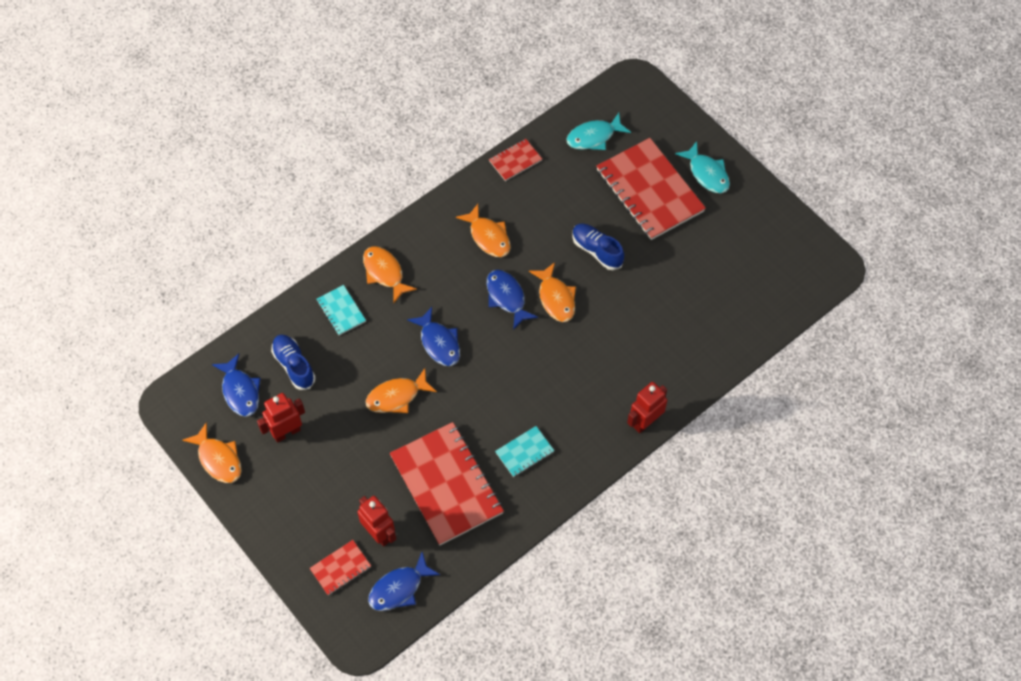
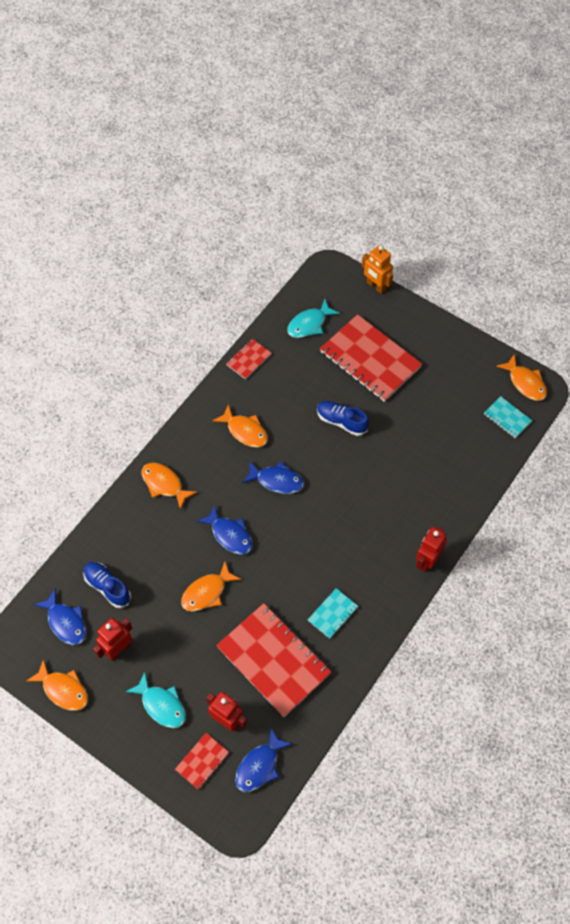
camera: 15 degrees left, 0 degrees up
turquoise notebook [317,285,366,335] -> turquoise notebook moved to [484,396,533,438]
blue fish [486,270,538,330] -> blue fish turned 150 degrees clockwise [242,461,304,494]
orange fish [529,262,576,322] -> orange fish moved to [496,355,547,401]
turquoise fish [675,141,730,193] -> turquoise fish moved to [125,672,186,728]
none -> orange robot [362,245,393,294]

